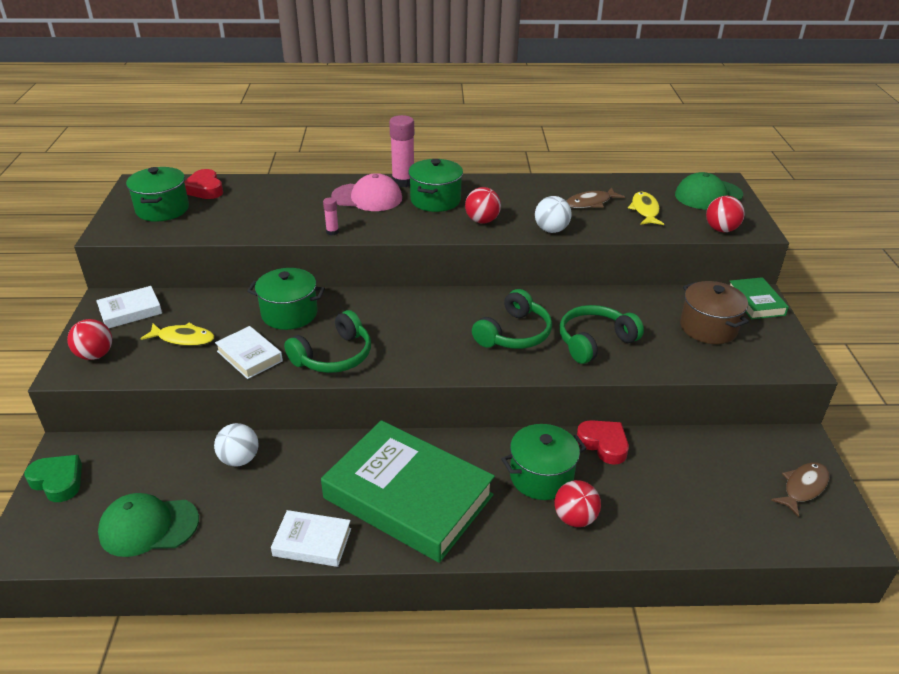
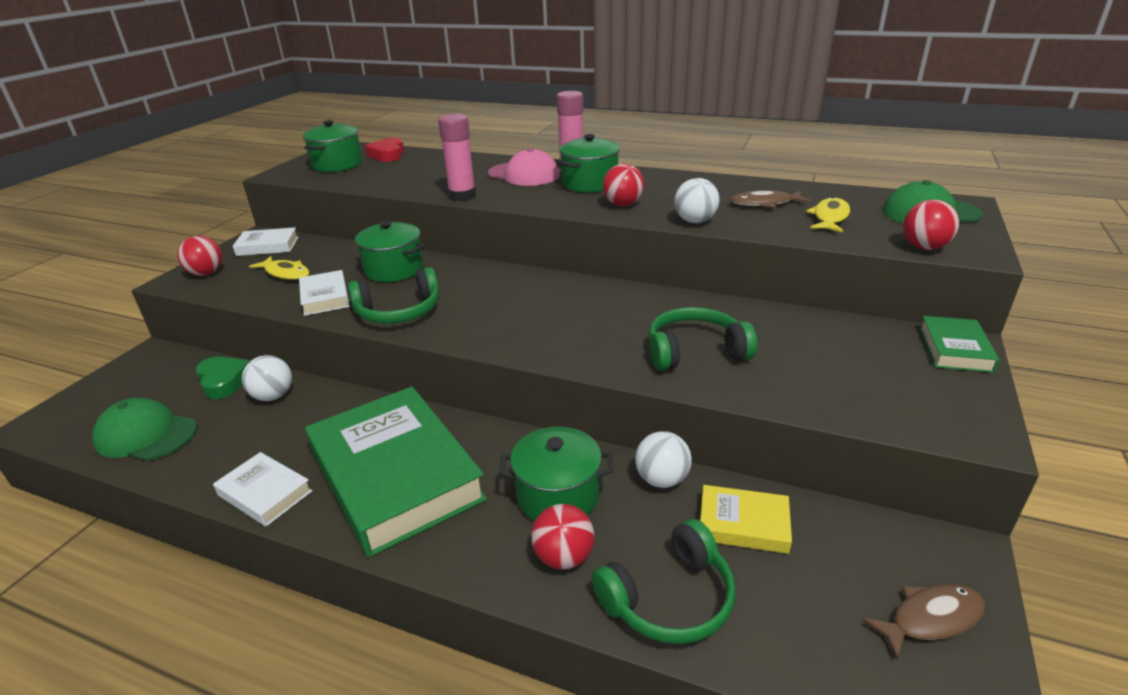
camera: 25 degrees right, 5 degrees down
green heart [25,455,82,502] -> green heart moved to [195,356,249,399]
pink glue stick [323,197,339,235] -> pink glue stick [438,114,476,201], size x2.03
green headphones [472,289,552,349] -> green headphones moved to [592,519,736,644]
red heart [577,420,629,465] -> white ball [635,431,692,488]
brown pot [680,281,749,344] -> none
none -> yellow book [700,485,792,554]

